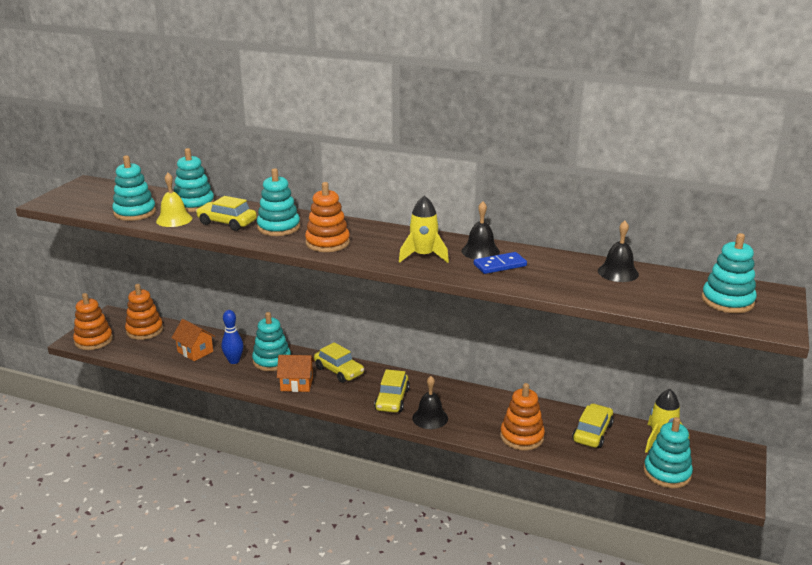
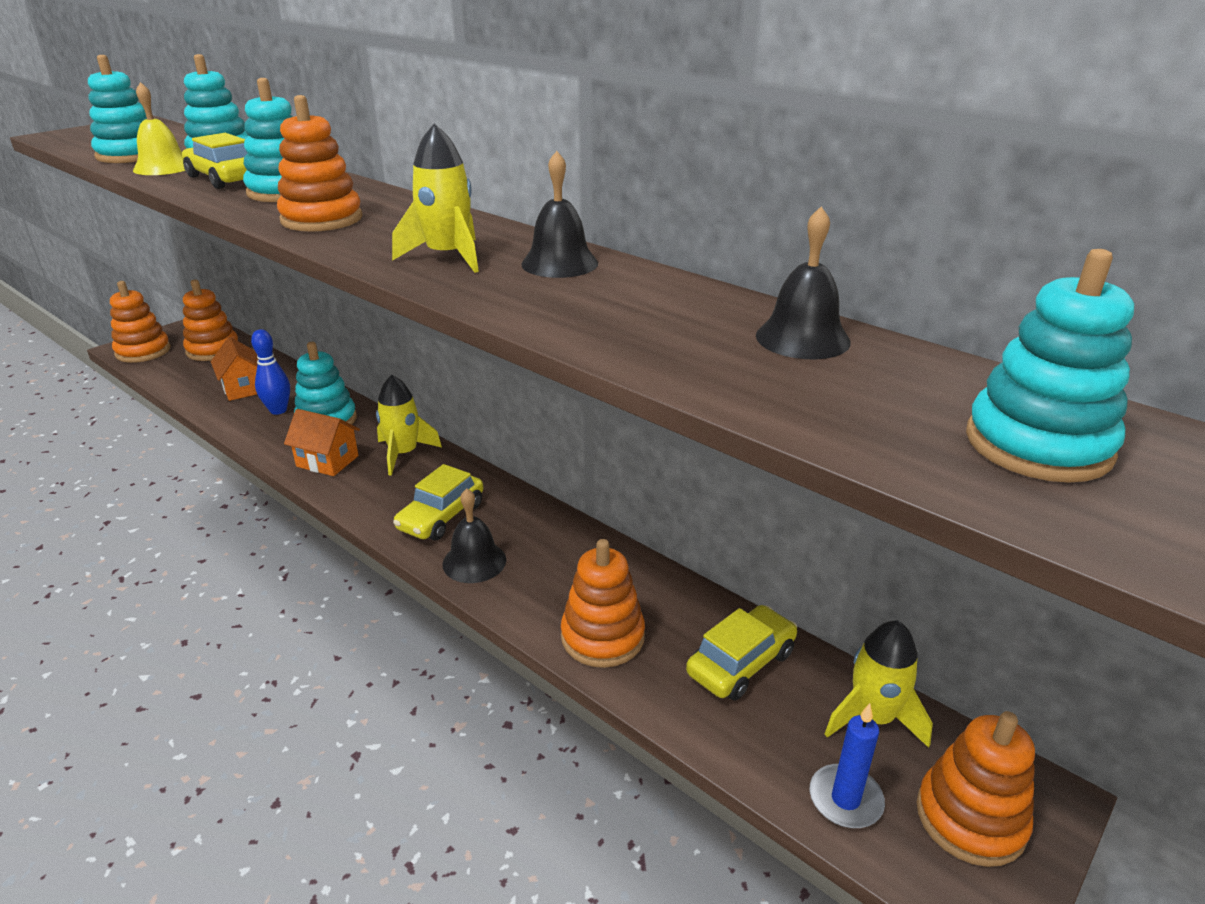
camera: 20 degrees right, 5 degrees up
yellow car [314,342,364,383] -> yellow rocket [376,375,442,476]
blue domino [474,252,527,274] -> none
turquoise stacking toy [644,417,693,488] -> blue candle [810,703,885,828]
none -> orange stacking toy [917,711,1035,867]

